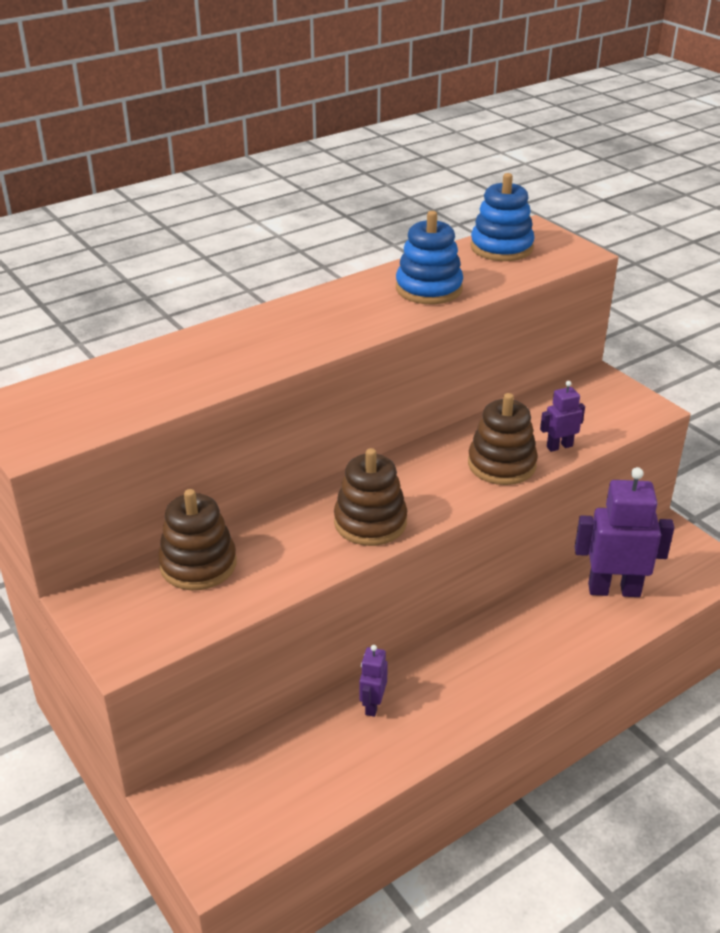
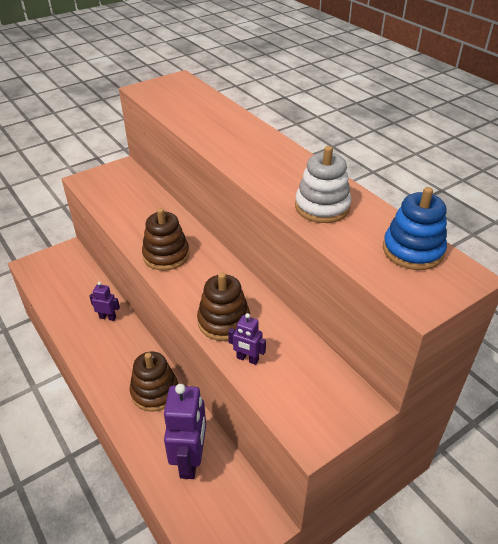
camera: 90 degrees right, 5 degrees up
brown stacking toy [158,489,237,590] -> brown stacking toy moved to [130,351,178,412]
blue stacking toy [396,211,463,304] -> white stacking toy [295,146,351,223]
purple robot [540,381,585,452] -> purple robot turned 135 degrees clockwise [228,313,266,365]

